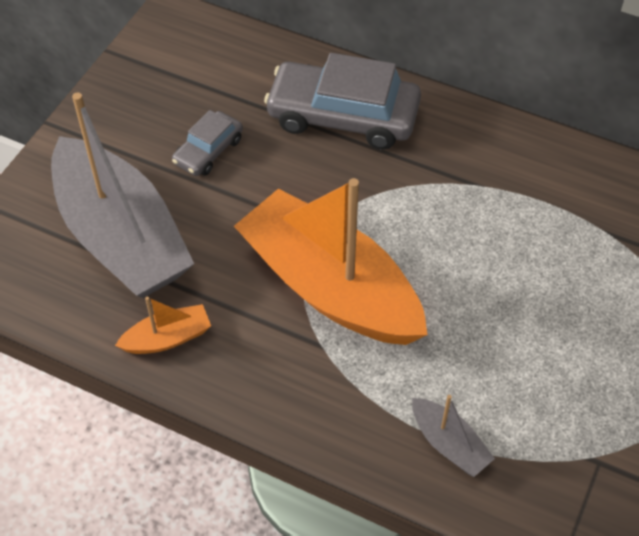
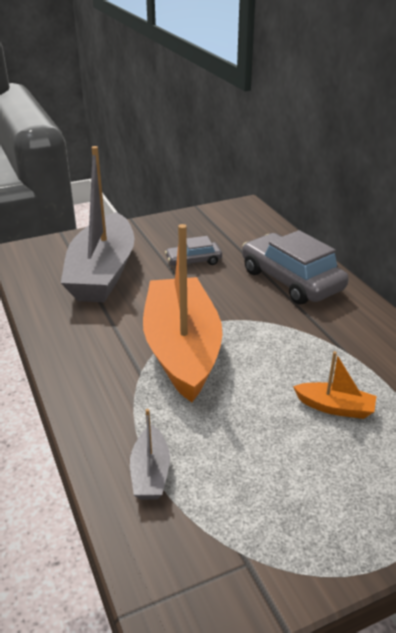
camera: 40 degrees right, 20 degrees down
orange boat [115,297,211,354] -> orange boat moved to [293,351,376,419]

